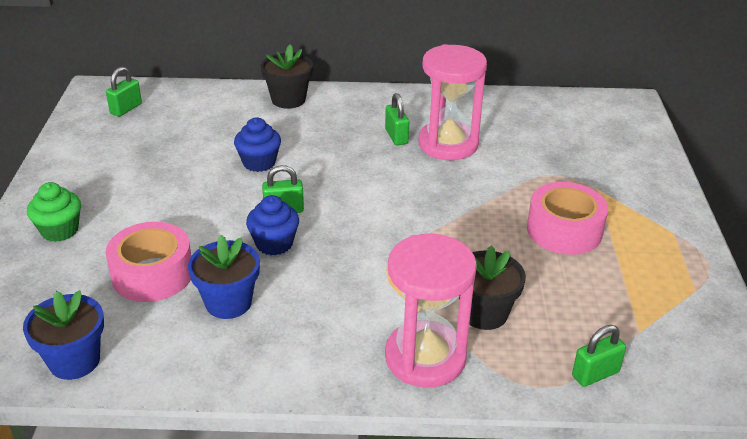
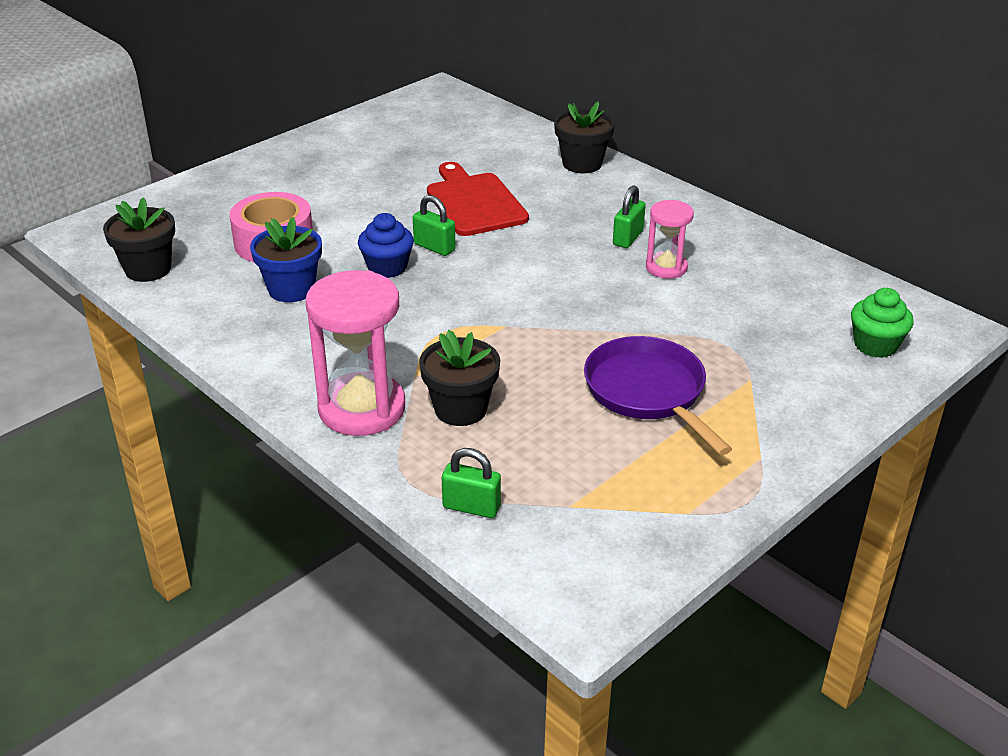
camera: 45 degrees right, 0 degrees up
blue flower pot [23,290,104,380] -> black flower pot [103,197,175,282]
green cupcake [27,182,81,242] -> green cupcake moved to [851,288,914,358]
green padlock [106,67,142,117] -> none
blue cupcake [234,118,281,172] -> red cutting board [427,162,529,236]
pink hourglass [418,44,487,160] -> pink hourglass [646,200,694,279], size x0.56
pink tape [527,182,608,255] -> purple pan [584,336,732,455]

